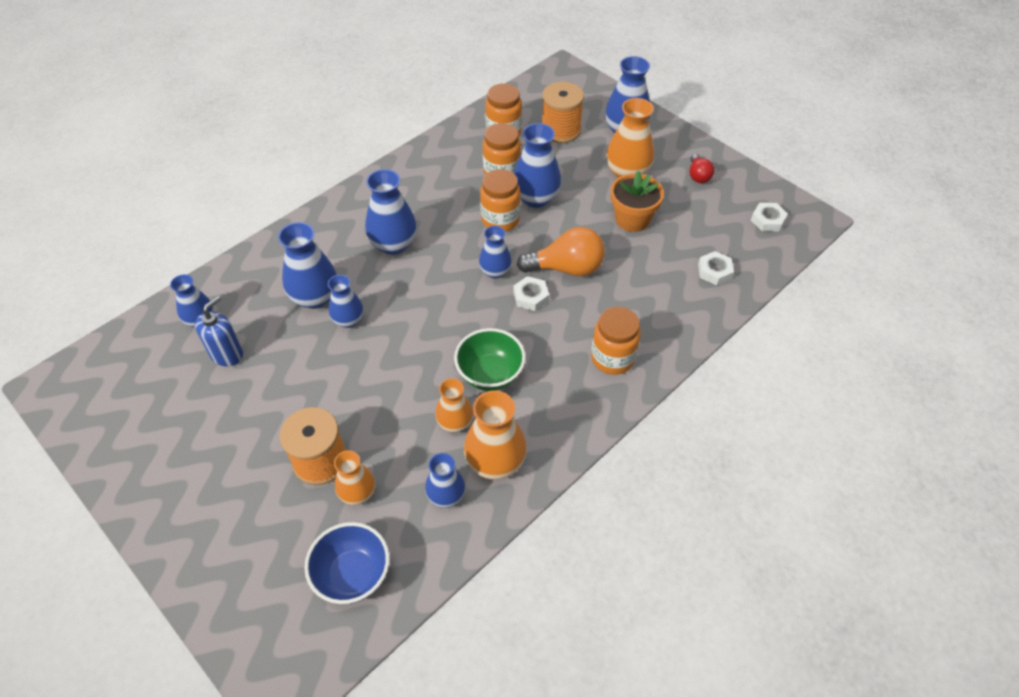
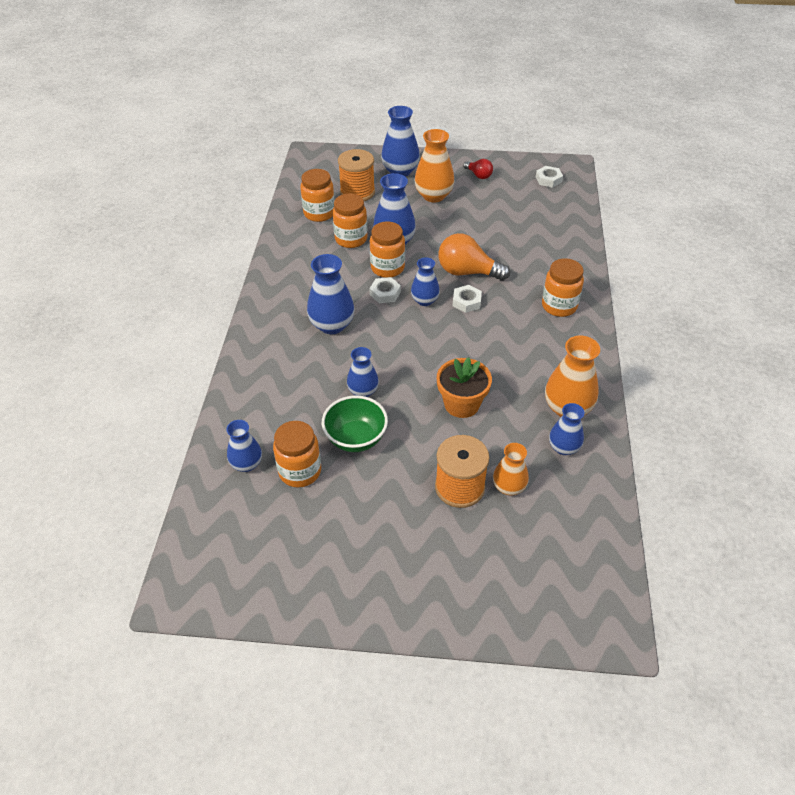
camera: 40 degrees left, 5 degrees down
blue soap dispenser [195,296,243,367] -> orange jar [273,421,321,488]
blue vase [278,222,337,309] -> none
blue bowl [305,522,390,604] -> none
orange vase [435,378,473,432] -> none
green bowl [454,328,526,391] -> green bowl moved to [322,395,388,452]
orange light bulb [517,227,605,276] -> orange light bulb turned 120 degrees counterclockwise [438,233,510,281]
orange flower pot [611,170,664,232] -> orange flower pot moved to [437,357,492,418]
white nut [698,251,734,285] -> white nut moved to [369,277,401,303]

